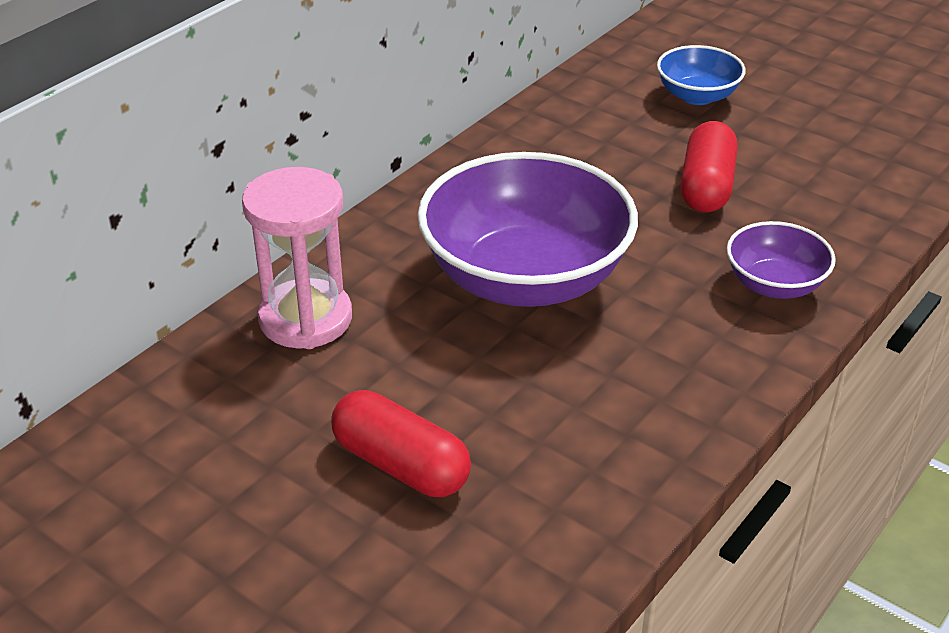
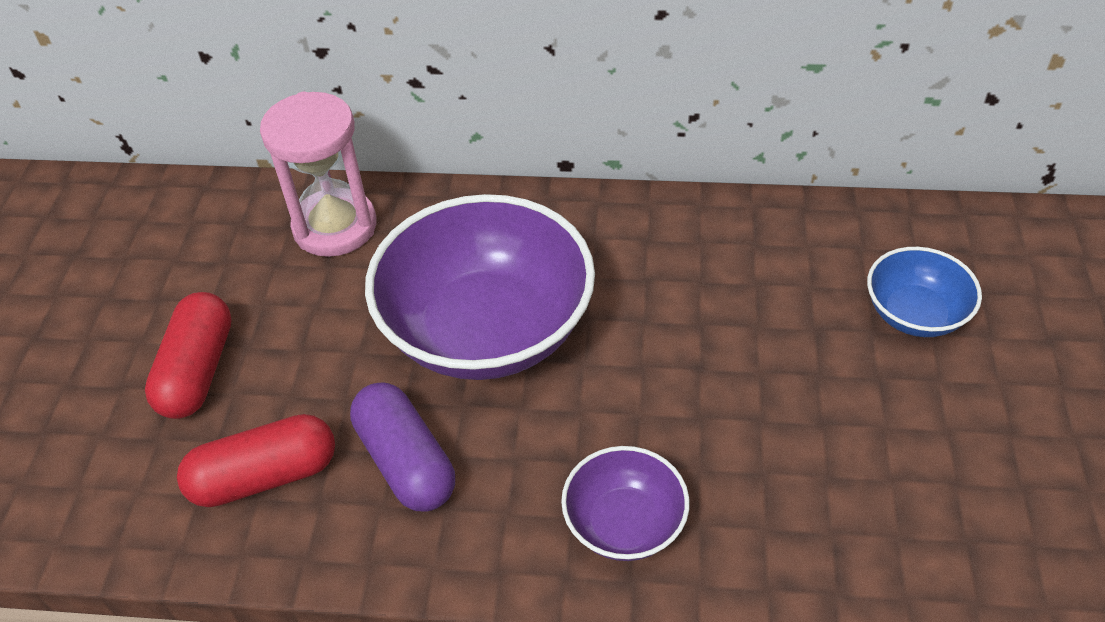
camera: 60 degrees right, 10 degrees up
red capsule [681,121,738,212] -> red capsule moved to [177,414,335,507]
none -> purple capsule [350,382,455,512]

